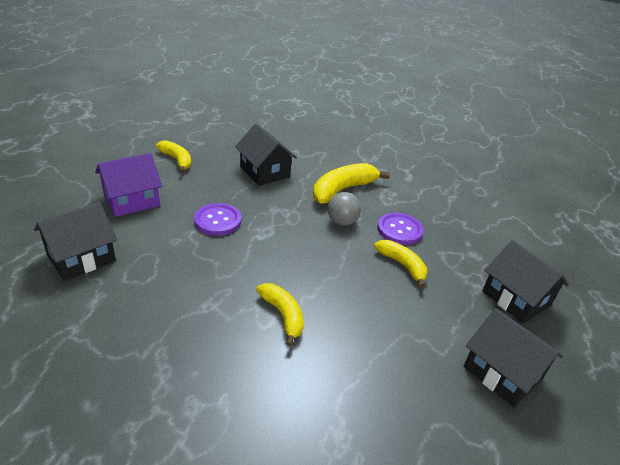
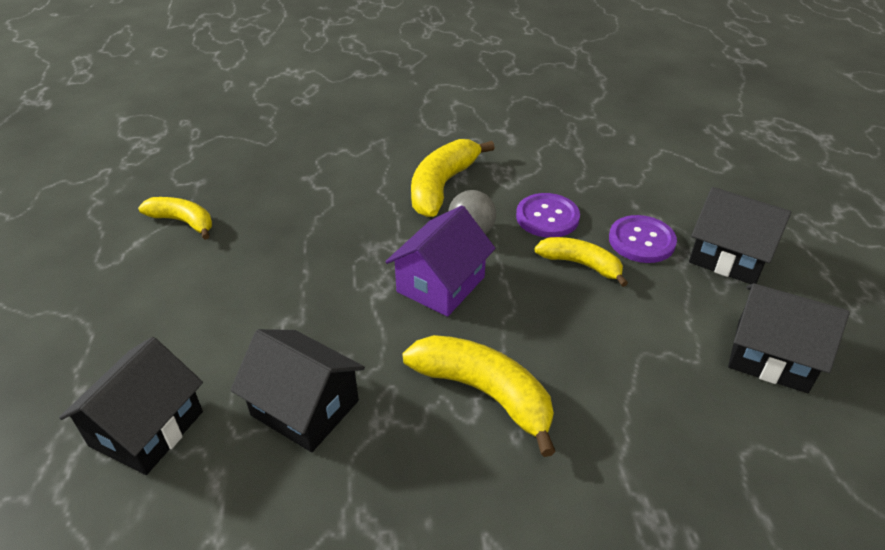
camera: 20 degrees left, 5 degrees up
purple house [95,153,162,217] -> purple house moved to [385,205,495,317]
purple button [194,203,241,236] -> purple button moved to [609,215,677,263]
black house [235,124,297,186] -> black house moved to [230,329,365,452]
yellow banana [256,283,304,346] -> yellow banana [402,335,556,457], size x1.55

